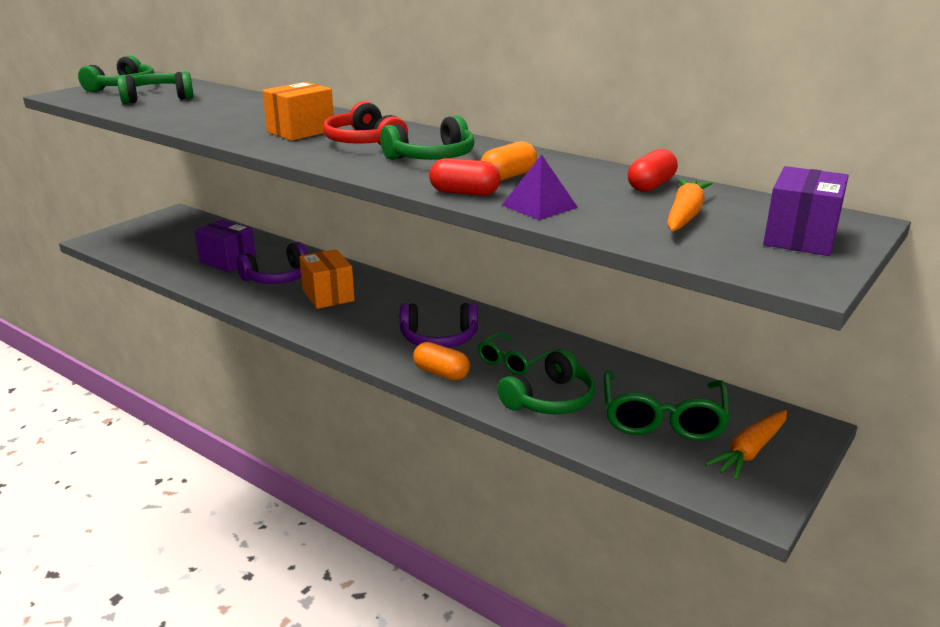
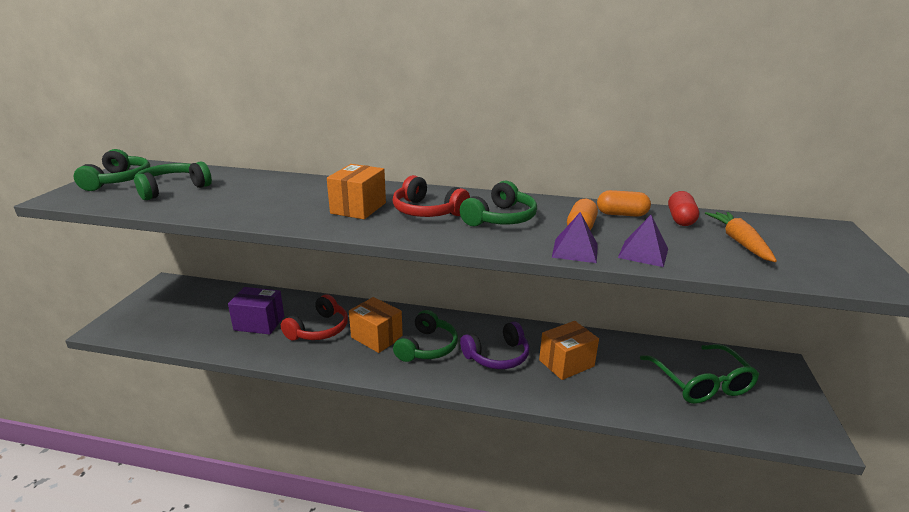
camera: 25 degrees left, 0 degrees up
purple headphones [236,242,308,284] -> red headphones [281,294,348,340]
orange capsule [413,342,470,380] -> orange capsule moved to [597,190,651,217]
red capsule [429,158,500,196] -> purple pyramid [552,212,598,263]
green glasses [478,333,553,375] -> orange box [539,321,599,380]
green headphones [497,349,595,414] -> green headphones moved to [393,310,458,362]
orange carrot [705,410,787,480] -> none
purple box [763,166,849,256] -> none

